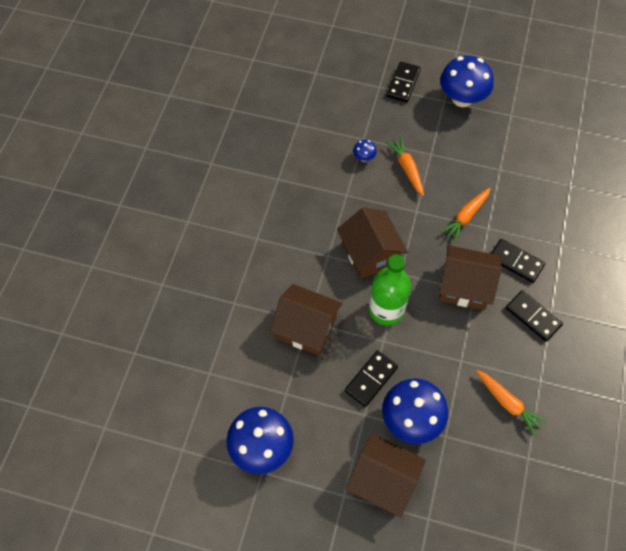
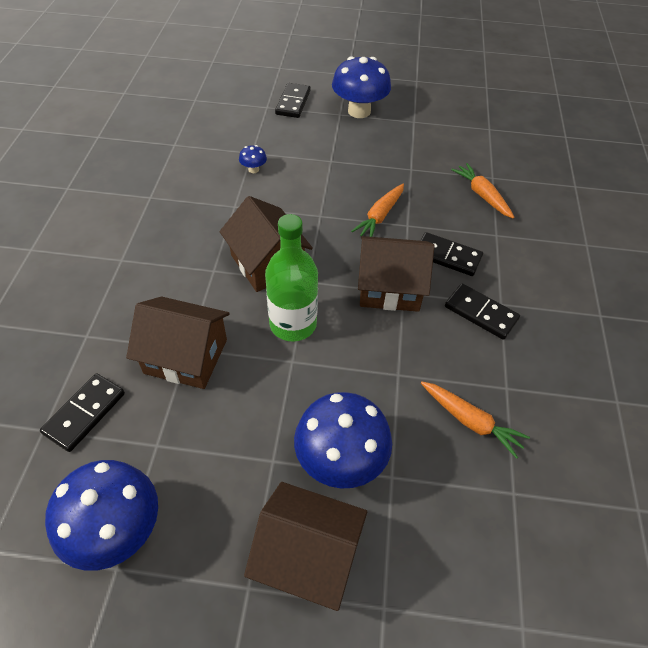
camera: 10 degrees left, 10 degrees down
black domino [345,350,398,407] -> black domino moved to [40,373,125,452]
orange carrot [386,137,424,196] -> orange carrot moved to [451,163,514,219]

